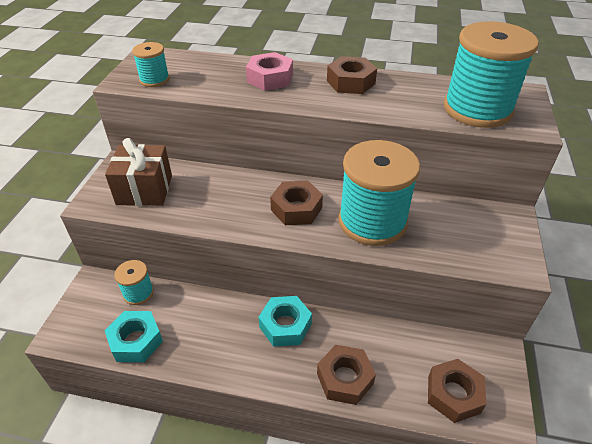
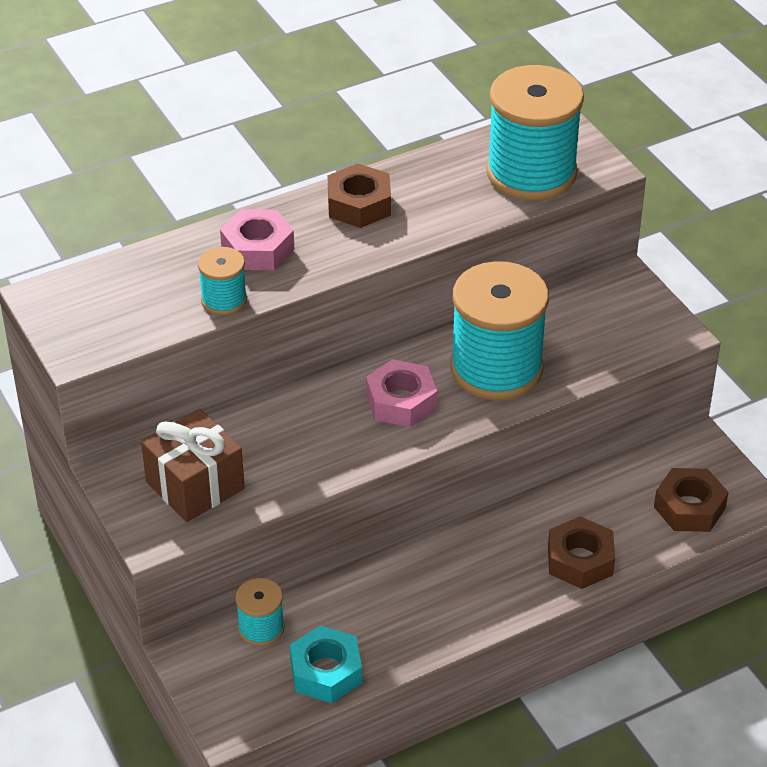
camera: 40 degrees left, 0 degrees up
turquoise spool [132,42,170,87] -> turquoise spool moved to [198,247,247,315]
turquoise nut [258,296,312,347] -> none
brown nut [270,181,323,225] -> pink nut [366,359,437,427]

